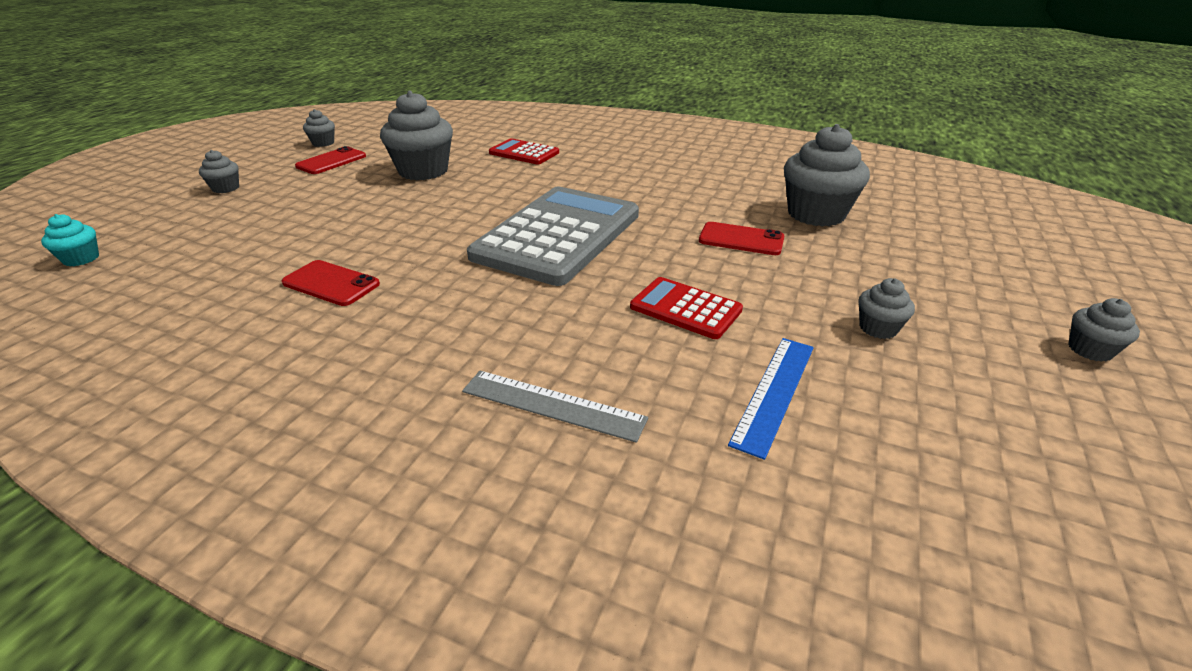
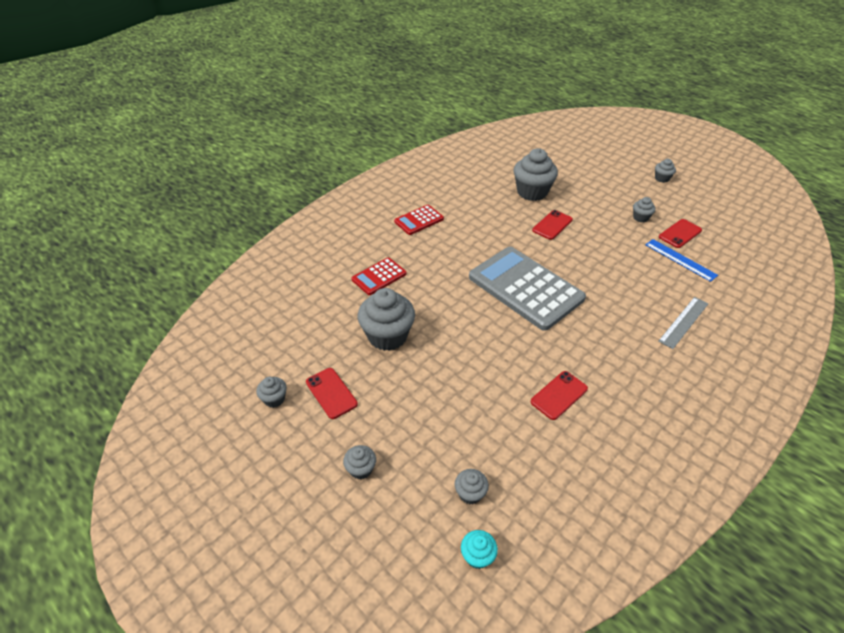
camera: 70 degrees left, 10 degrees up
red calculator [630,277,743,339] -> red calculator moved to [394,205,444,235]
none -> grey cupcake [455,469,489,504]
none -> red phone [659,219,702,248]

